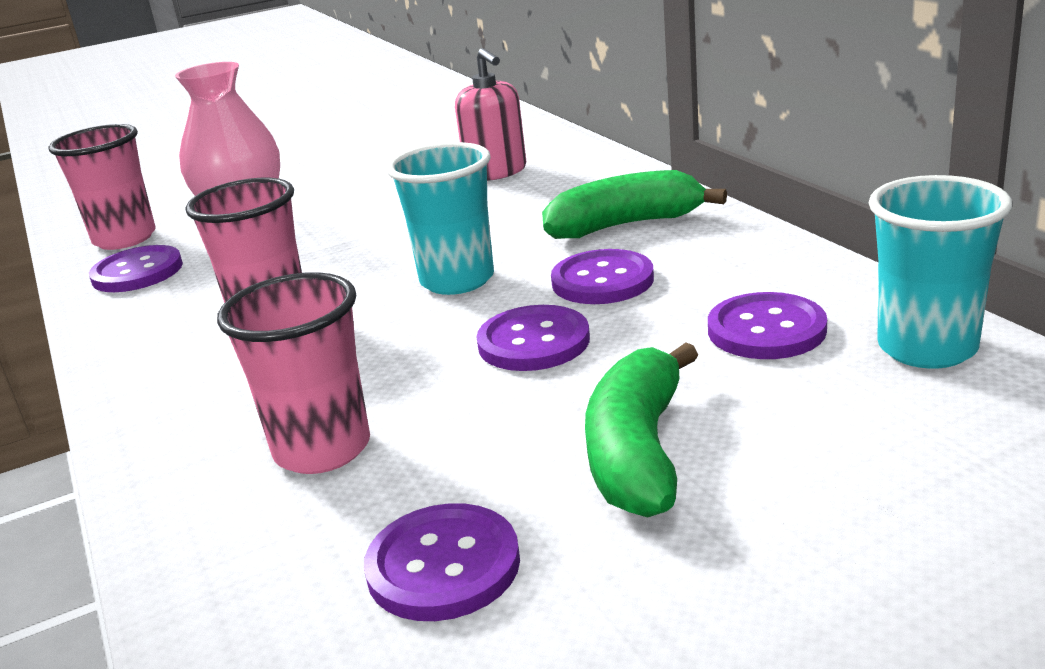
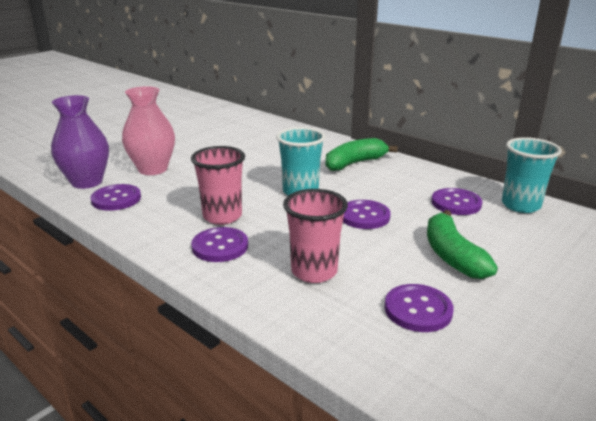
camera: 25 degrees left, 0 degrees up
pink cup [48,124,156,250] -> purple vase [51,95,109,189]
pink soap dispenser [455,48,526,181] -> none
purple button [551,249,654,304] -> purple button moved to [191,227,248,262]

